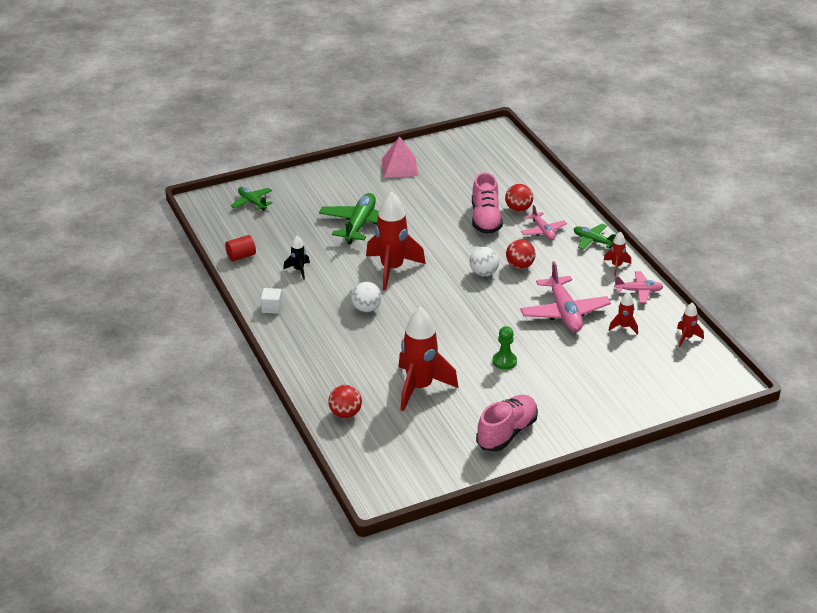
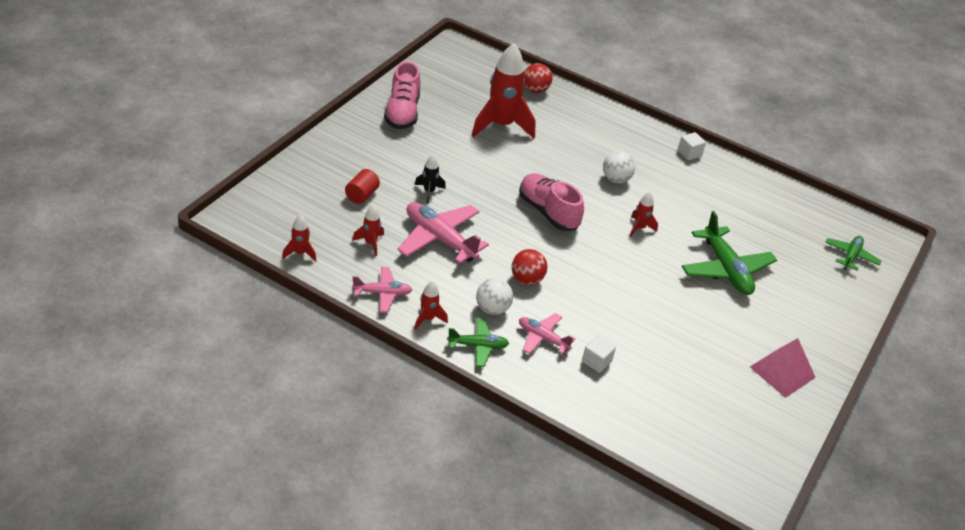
camera: 140 degrees right, 5 degrees up
red cylinder [225,235,256,261] -> red cylinder moved to [345,169,380,204]
green plane [231,187,272,211] -> green plane turned 75 degrees counterclockwise [825,236,882,271]
black rocket [283,236,310,279] -> black rocket moved to [415,155,446,203]
red rocket [366,191,426,290] -> red rocket [629,192,658,237], size x0.46
white ball [469,247,499,276] -> white ball moved to [476,278,513,315]
pink shoe [472,172,503,234] -> pink shoe moved to [519,173,584,231]
green pawn [493,326,517,370] -> none
red ball [505,184,533,212] -> white cube [582,335,616,373]
pink plane [614,271,663,303] -> pink plane turned 150 degrees counterclockwise [352,267,412,312]

